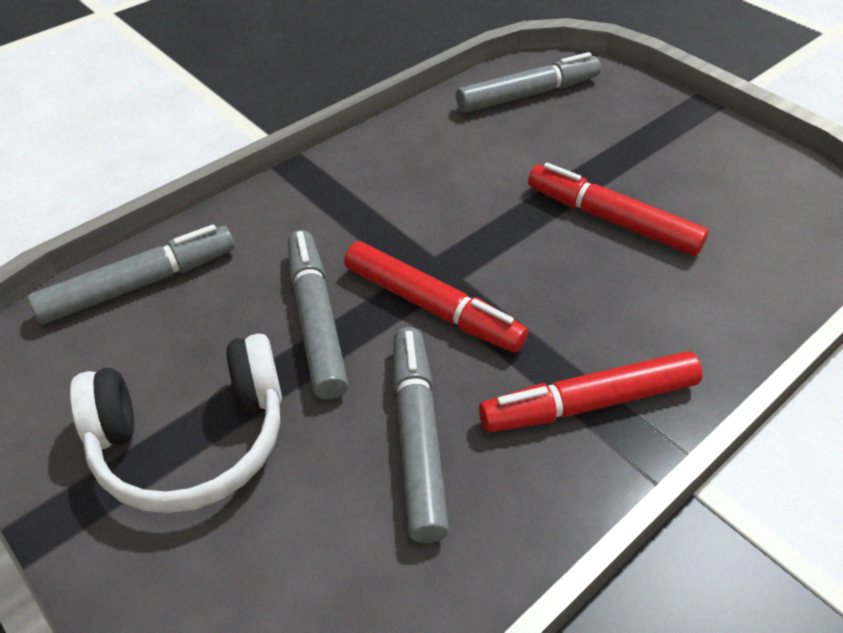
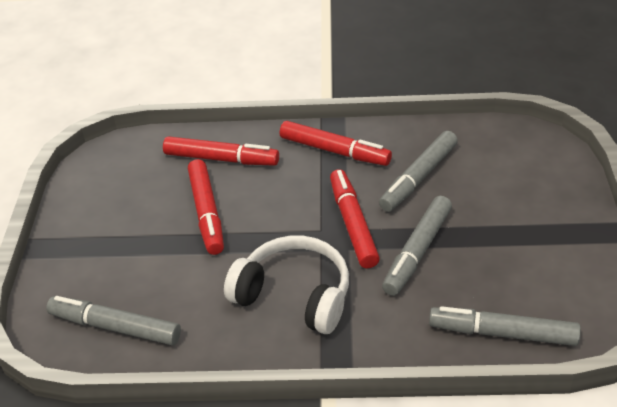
camera: 135 degrees left, 5 degrees down
white headphones [70,333,282,513] -> white headphones moved to [224,236,349,334]
none -> red marker [163,136,279,166]

